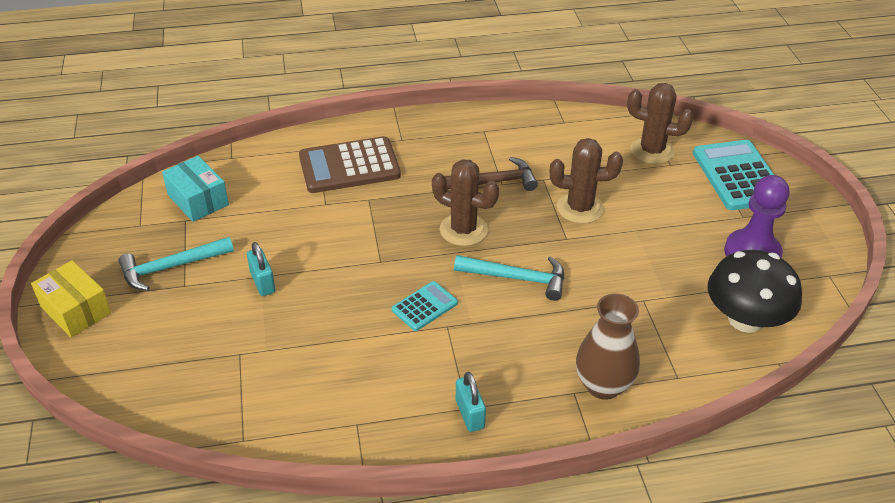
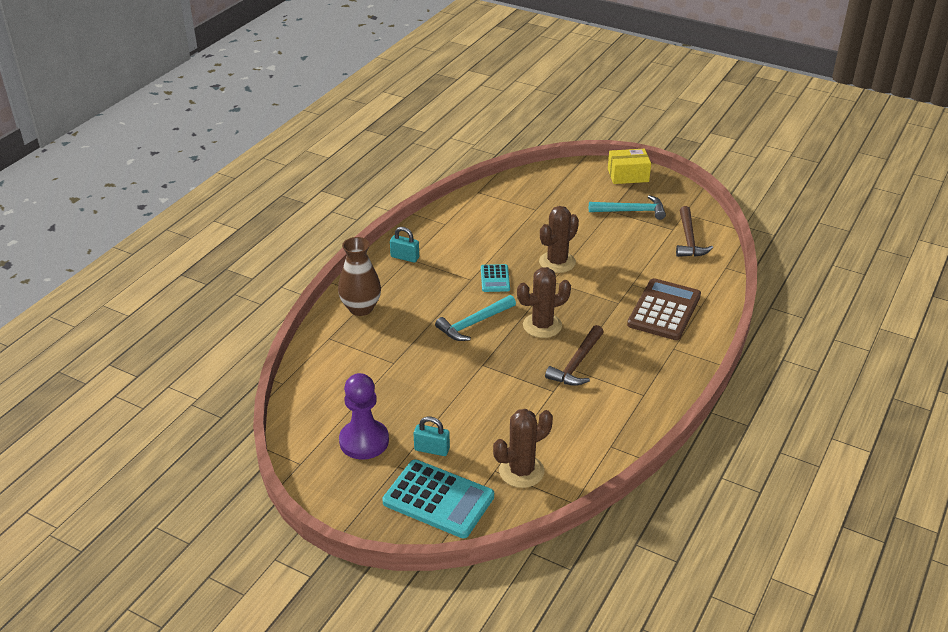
camera: 130 degrees right, 5 degrees down
turquoise hammer [118,237,234,291] -> turquoise hammer turned 75 degrees clockwise [589,195,666,220]
turquoise box [162,156,229,222] -> brown hammer [676,206,713,257]
turquoise padlock [247,242,275,296] -> turquoise padlock moved to [414,416,450,456]
brown cactus [550,138,623,224] -> brown cactus moved to [539,206,579,273]
black mushroom [708,250,802,333] -> none

